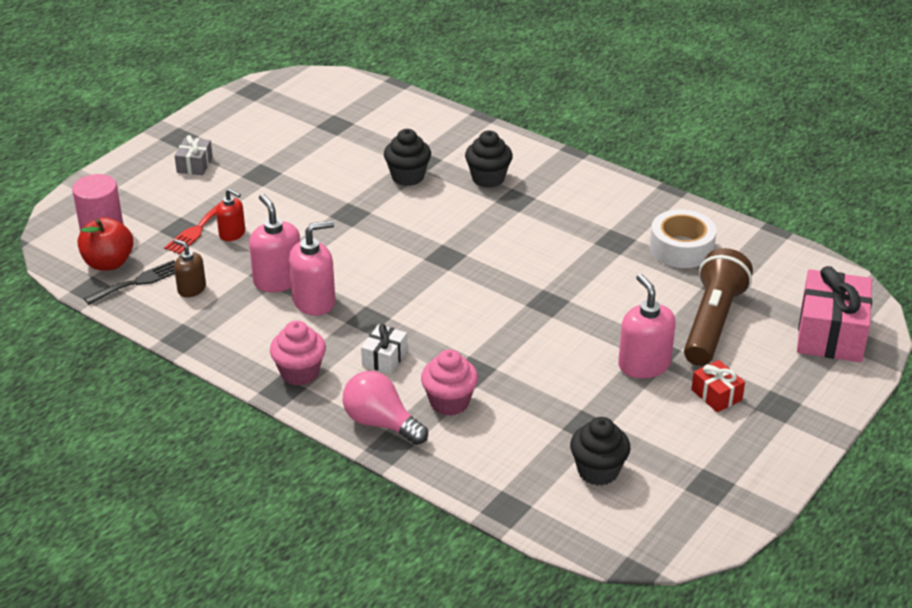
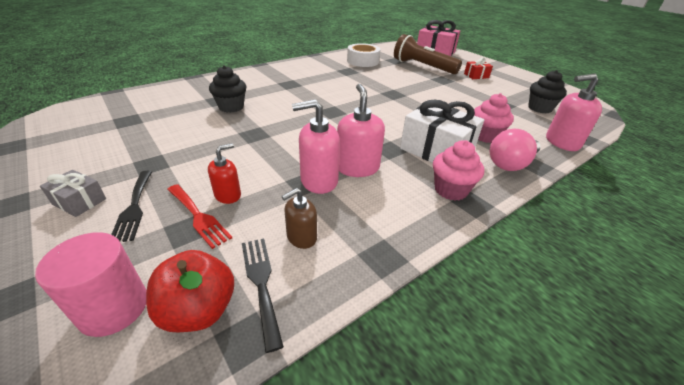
camera: 75 degrees left, 0 degrees up
white gift [361,324,407,374] -> white gift [400,100,484,163], size x2.00
black cupcake [465,130,513,188] -> none
pink soap dispenser [618,274,676,378] -> pink soap dispenser moved to [546,74,602,151]
none -> black fork [111,171,152,242]

